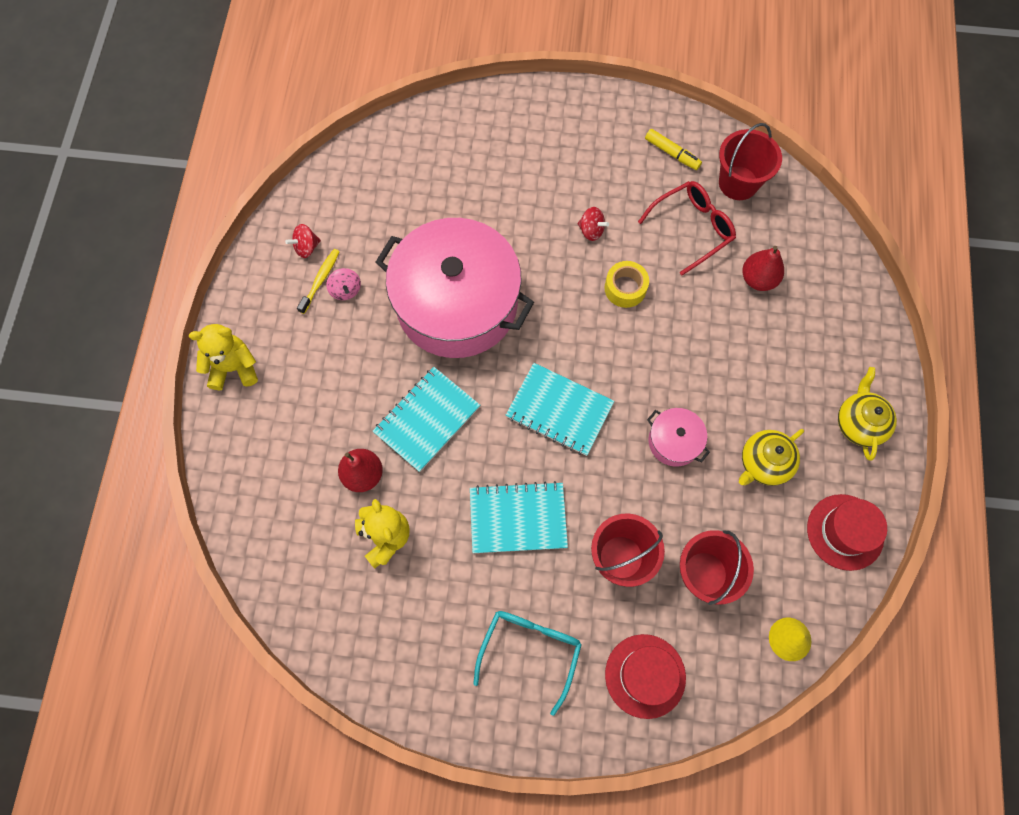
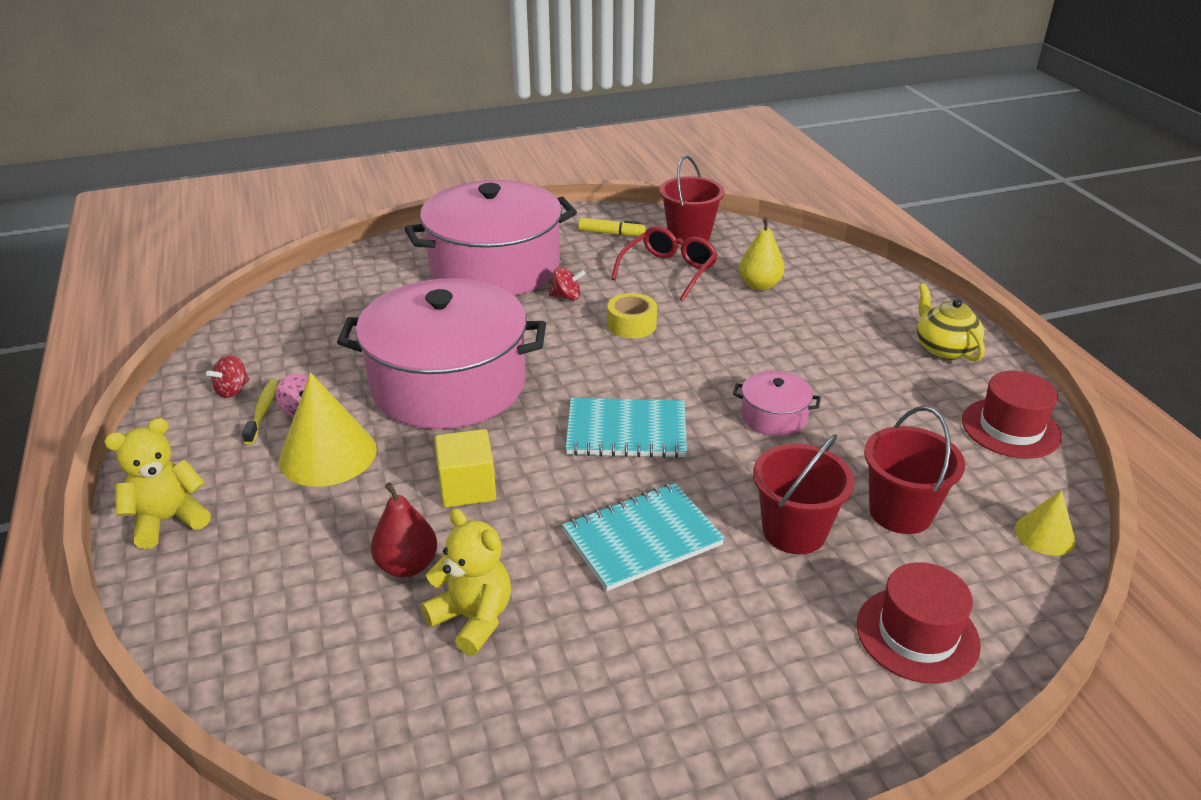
camera: 25 degrees left, 35 degrees down
turquoise notebook [373,367,480,472] -> yellow cube [434,429,496,507]
turquoise glasses [473,611,582,716] -> none
yellow teapot [739,429,804,486] -> none
red pear [743,246,784,291] -> yellow pear [739,217,784,291]
none -> yellow cone [279,372,377,487]
none -> pink pot [404,180,577,296]

